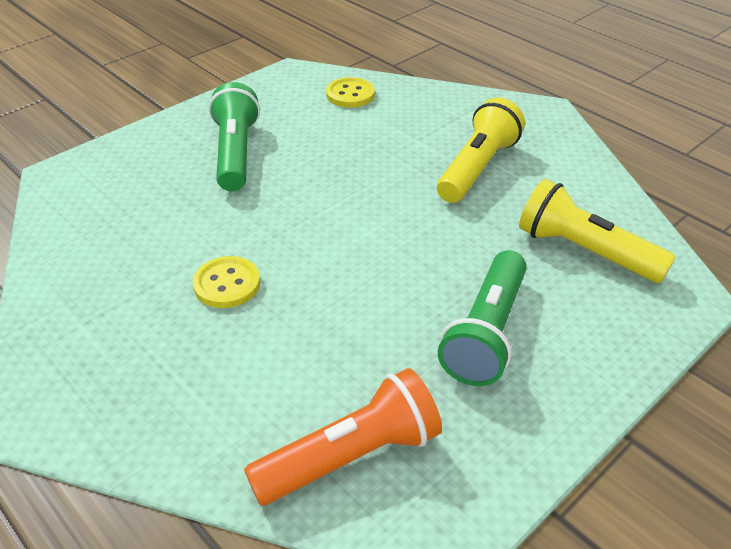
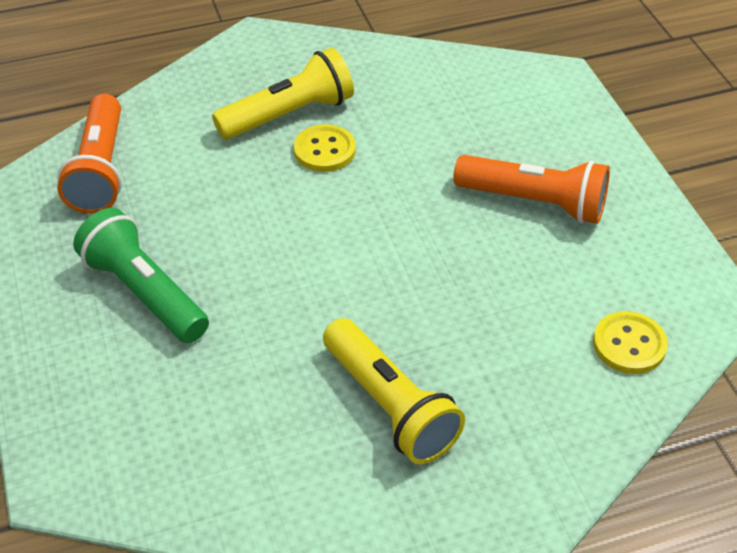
camera: 115 degrees right, 5 degrees up
green flashlight [208,82,260,191] -> orange flashlight [453,155,610,224]
yellow flashlight [519,179,676,283] -> yellow flashlight moved to [212,48,354,140]

